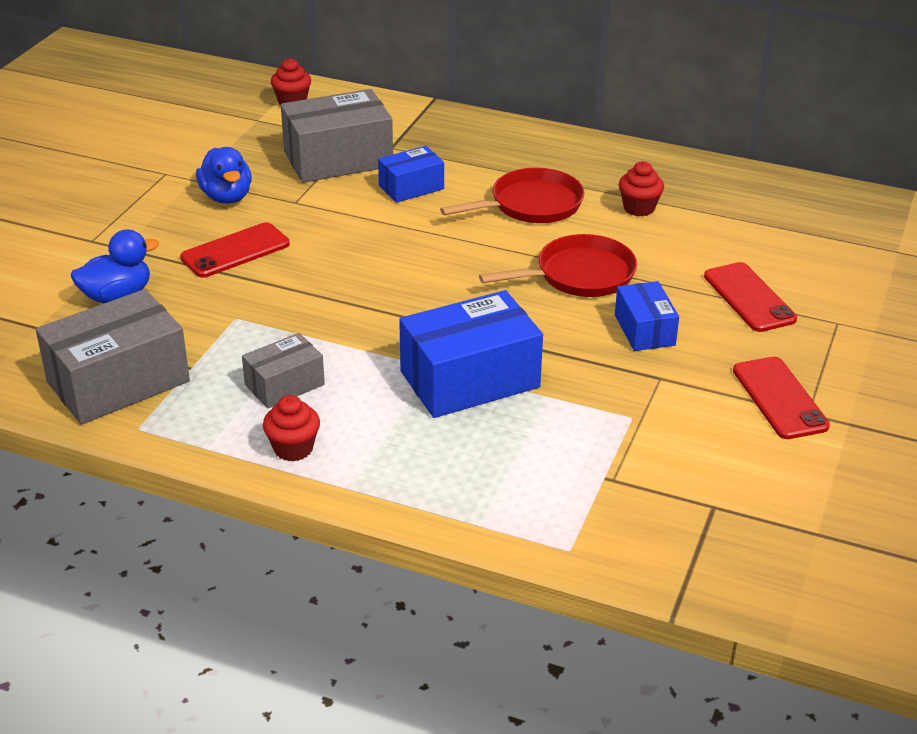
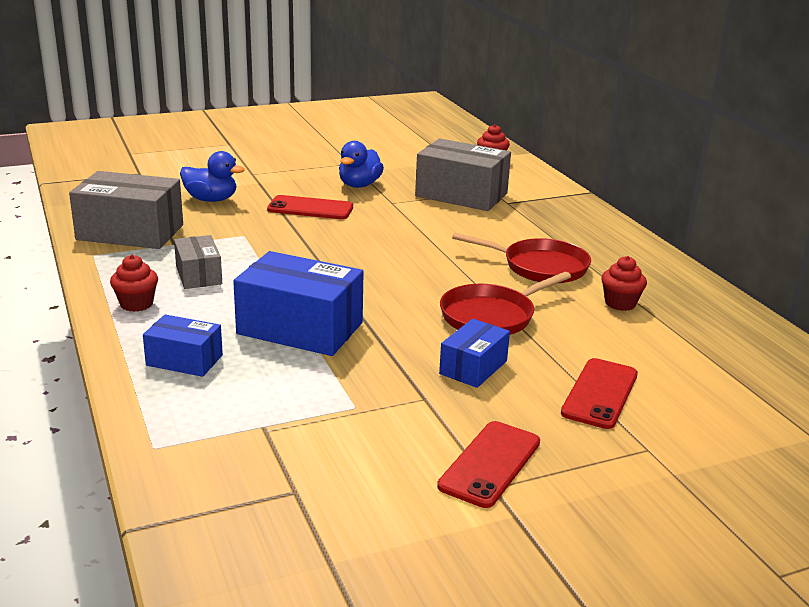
camera: 45 degrees right, 10 degrees down
grey box [242,333,325,408] -> grey box turned 60 degrees clockwise [174,235,222,289]
blue box [378,146,444,203] -> blue box moved to [143,315,223,377]
red pan [479,234,637,297] -> red pan turned 120 degrees clockwise [440,272,571,335]

